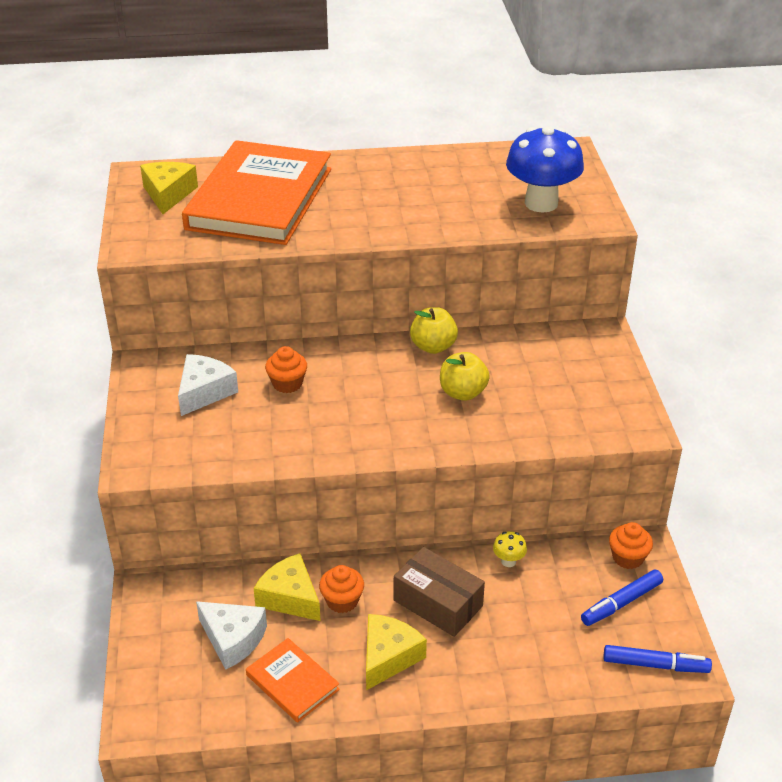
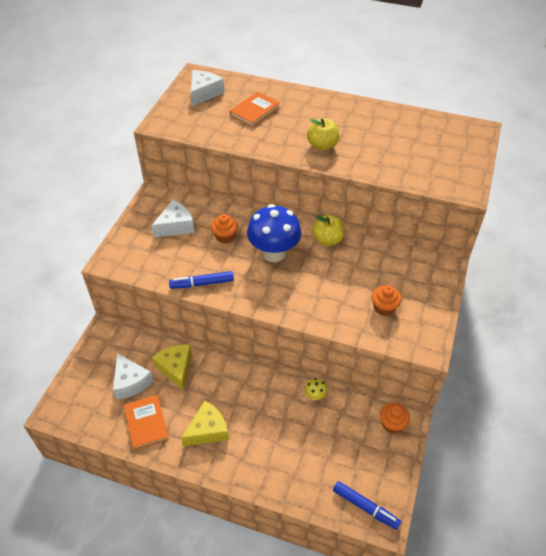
camera: 25 degrees right, 10 degrees up
yellow cheese [140,162,198,214] -> white cheese [191,70,225,106]
orange book [182,140,331,245] -> orange book [229,92,280,127], size x0.44
orange cupcake [319,565,364,613] -> orange cupcake moved to [371,285,402,316]
brown box [394,547,485,637] -> none
yellow apple [440,352,490,401] -> yellow apple moved to [307,118,340,151]
blue mushroom [506,126,584,213] -> blue mushroom moved to [247,204,301,262]
blue marker [581,569,663,626] -> blue marker moved to [169,271,234,289]

